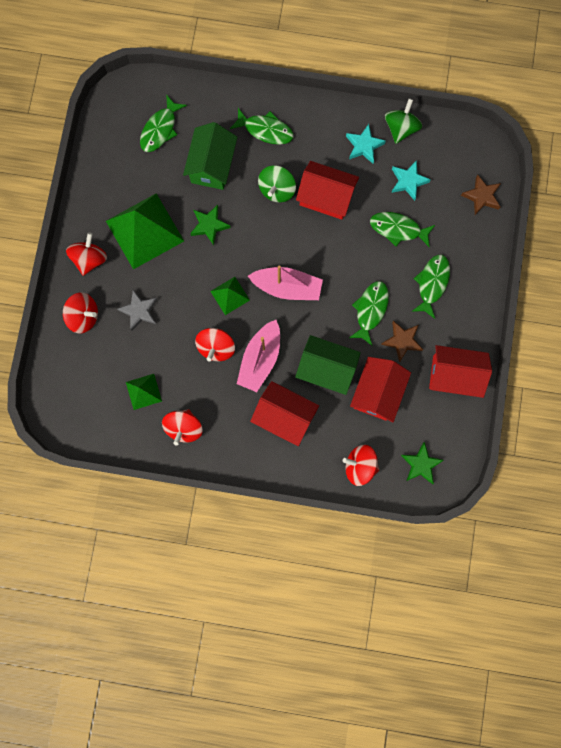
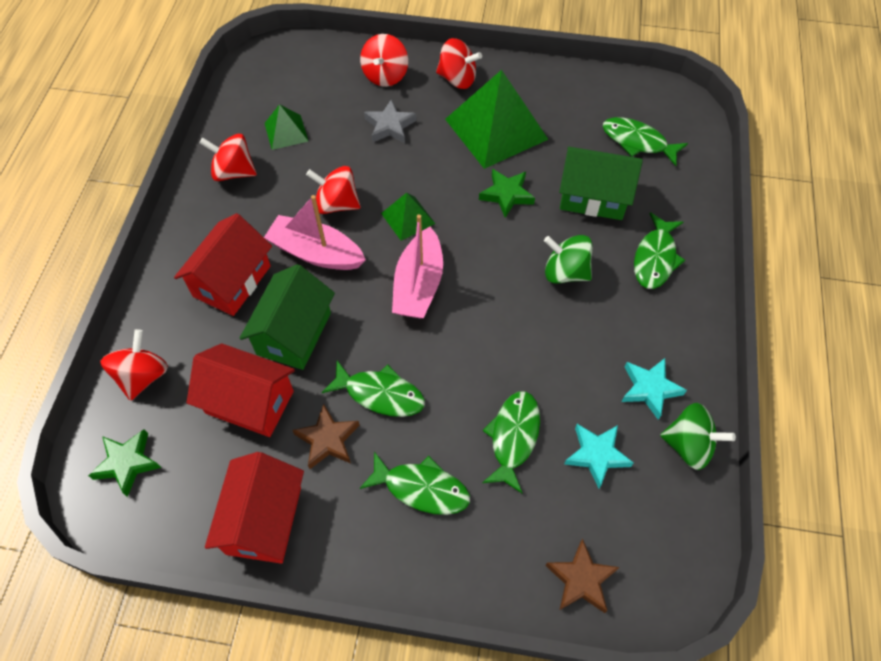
camera: 90 degrees right, 20 degrees down
red house [296,161,359,220] -> none

